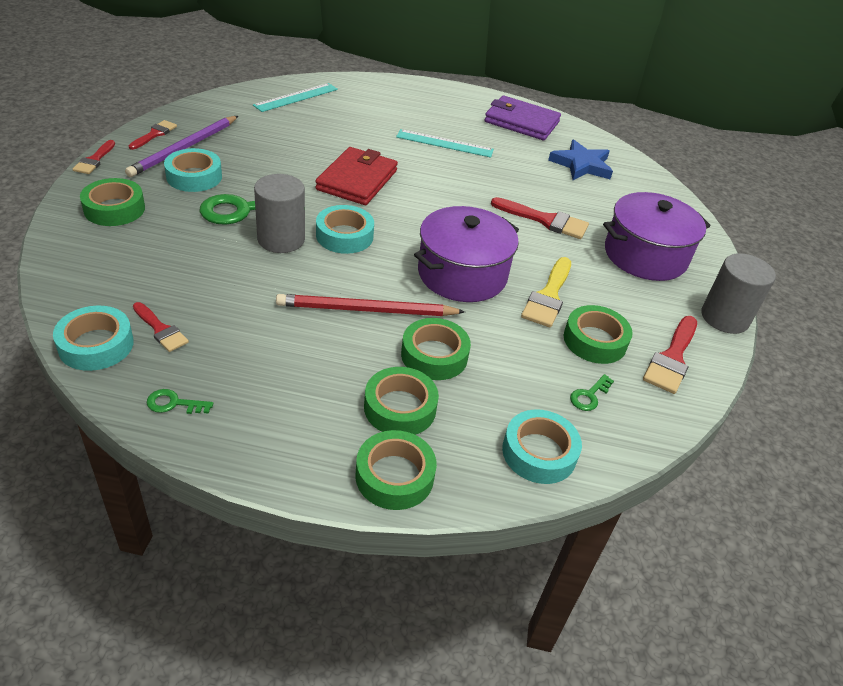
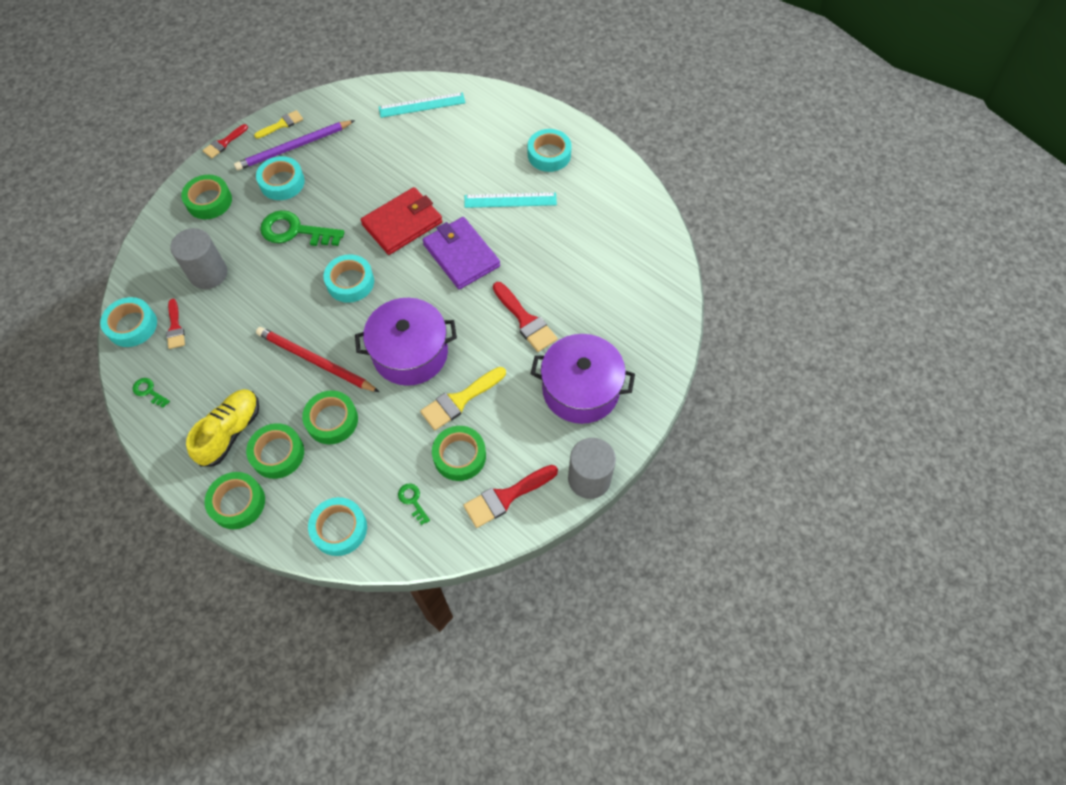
camera: 35 degrees right, 20 degrees up
red brush [128,120,177,150] -> yellow brush [254,110,303,139]
grey cylinder [254,174,305,253] -> grey cylinder moved to [170,228,227,289]
turquoise ruler [396,129,494,158] -> turquoise ruler turned 45 degrees counterclockwise [465,192,557,208]
purple wallet [485,96,561,140] -> purple wallet moved to [423,217,500,289]
blue star [548,139,613,180] -> none
green key [570,374,614,411] -> green key turned 75 degrees clockwise [398,483,430,525]
none -> yellow shoe [186,389,259,467]
none -> turquoise tape [528,129,572,172]

